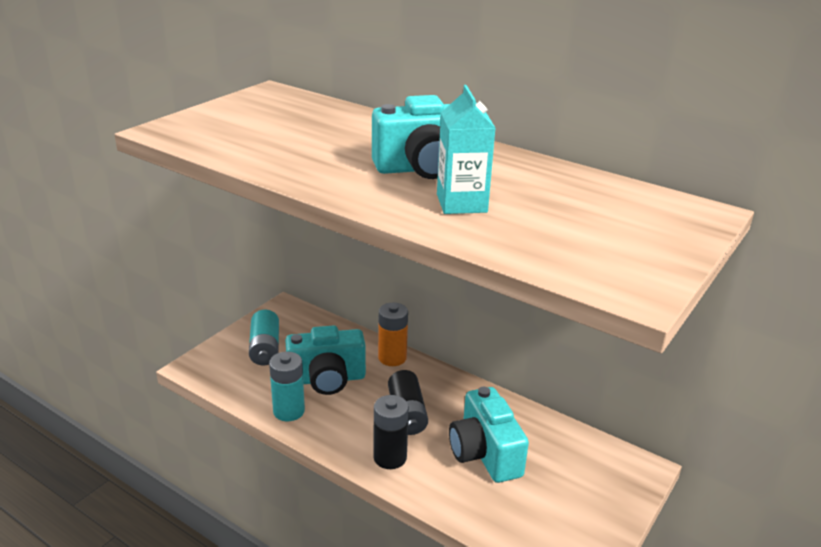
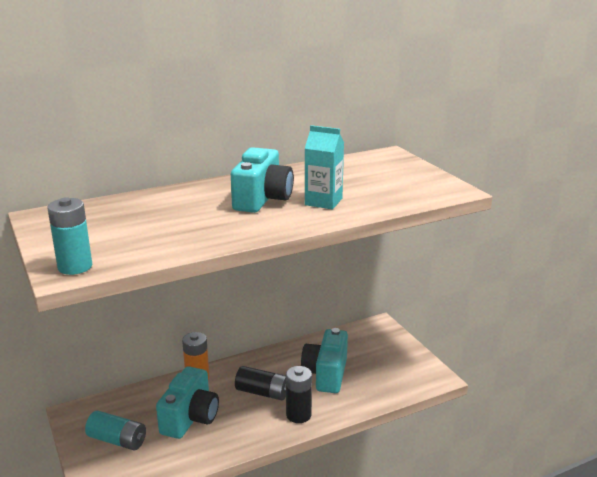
camera: 60 degrees left, 5 degrees down
turquoise battery [269,352,305,421] -> turquoise battery moved to [47,197,92,275]
turquoise camera [449,387,529,483] -> turquoise camera turned 90 degrees clockwise [301,328,348,393]

